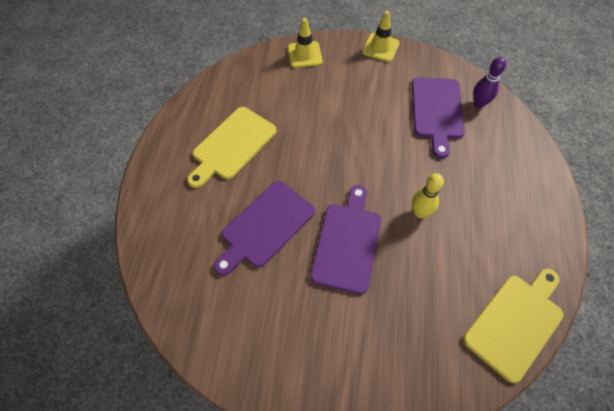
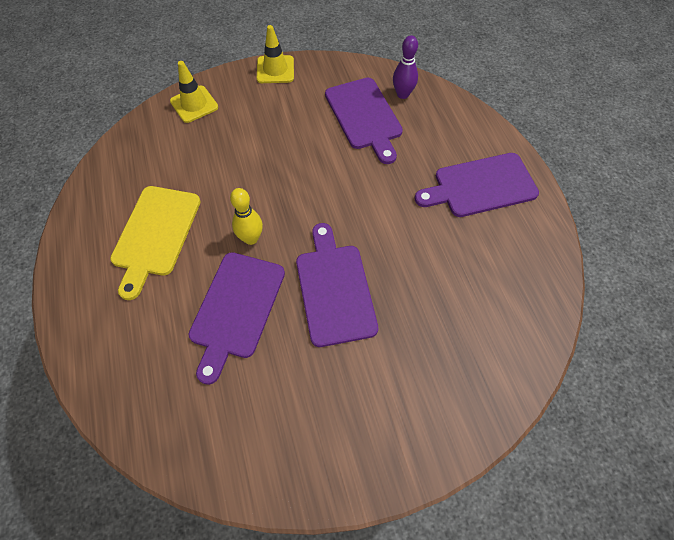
camera: 25 degrees left, 0 degrees up
yellow bowling pin [412,173,444,218] -> yellow bowling pin moved to [230,188,263,245]
yellow cutting board [463,269,564,383] -> none
none -> purple cutting board [415,153,539,217]

